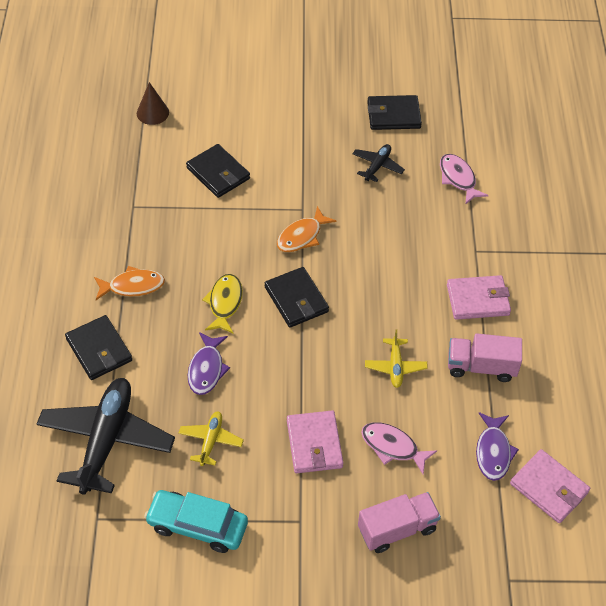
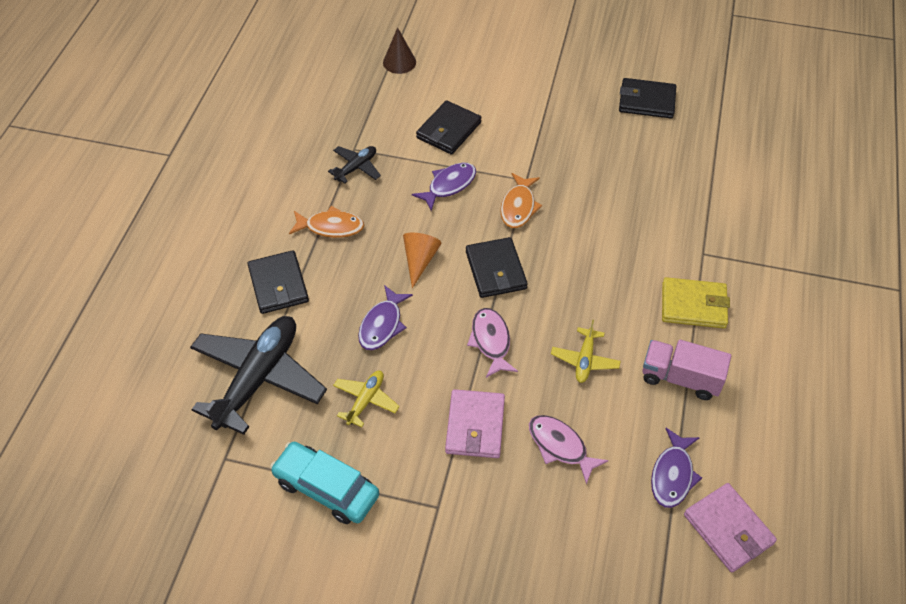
camera: 15 degrees right, 0 degrees up
black wallet [186,144,250,198] -> black wallet turned 60 degrees clockwise [416,100,481,155]
yellow fish [202,274,243,334] -> orange cone [403,233,442,288]
orange fish [277,206,337,252] -> orange fish turned 45 degrees counterclockwise [500,173,542,228]
black plane [352,144,405,182] -> black plane moved to [328,146,381,184]
pink truck [358,492,441,553] -> none
pink fish [440,154,489,205] -> pink fish moved to [467,308,518,378]
pink wallet [447,275,511,320] -> yellow wallet [662,277,730,328]
none -> purple fish [412,163,476,211]

